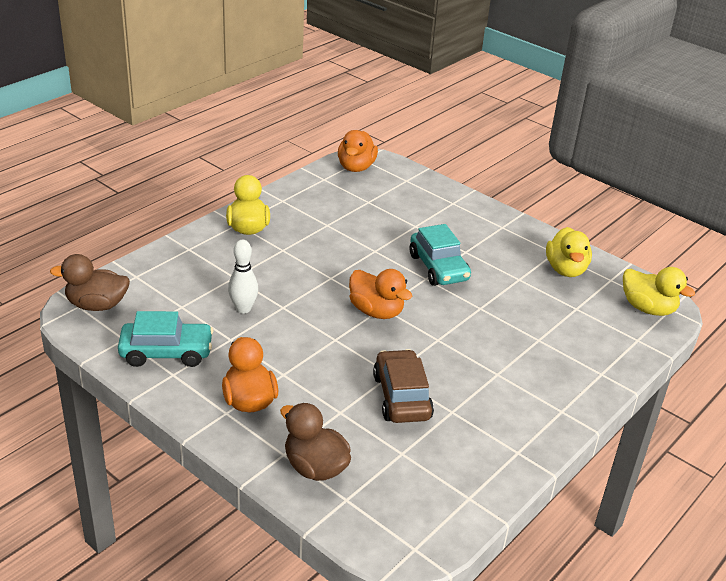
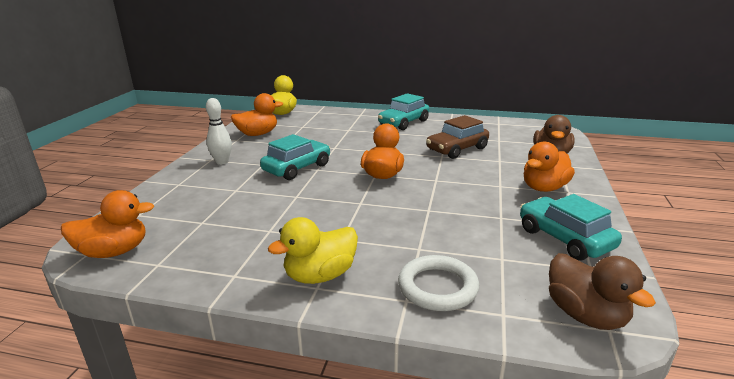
camera: 115 degrees left, 10 degrees down
white bowling pin [228,240,258,314] -> white bowling pin moved to [206,98,232,165]
yellow duck [546,227,592,277] -> orange duck [231,93,283,136]
none -> turquoise car [378,93,429,130]
none -> white ring [398,255,479,311]

